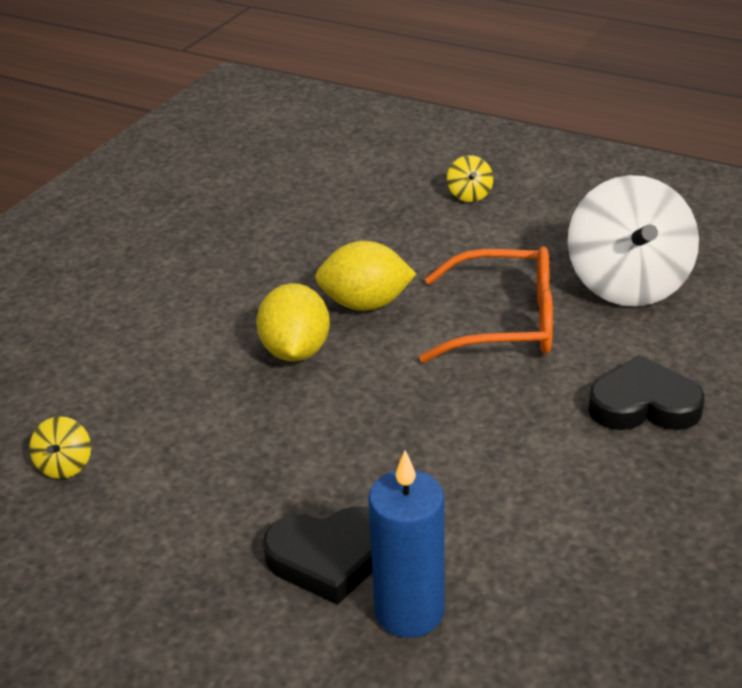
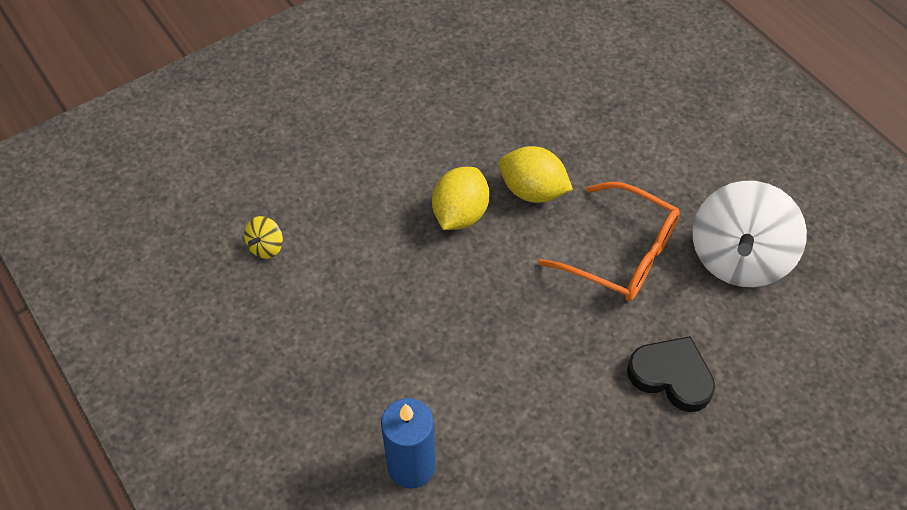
camera: 25 degrees right, 20 degrees up
black heart [263,507,372,605] -> none
yellow spinning top [447,155,493,202] -> none

